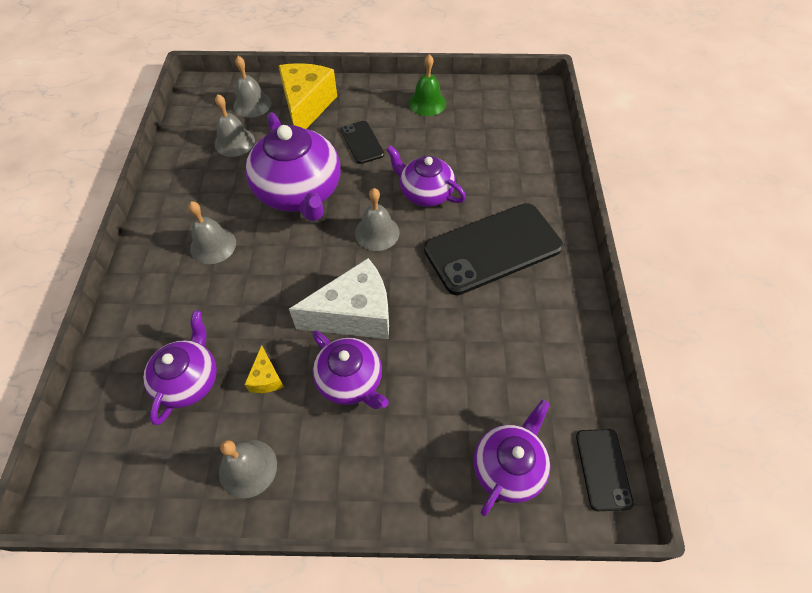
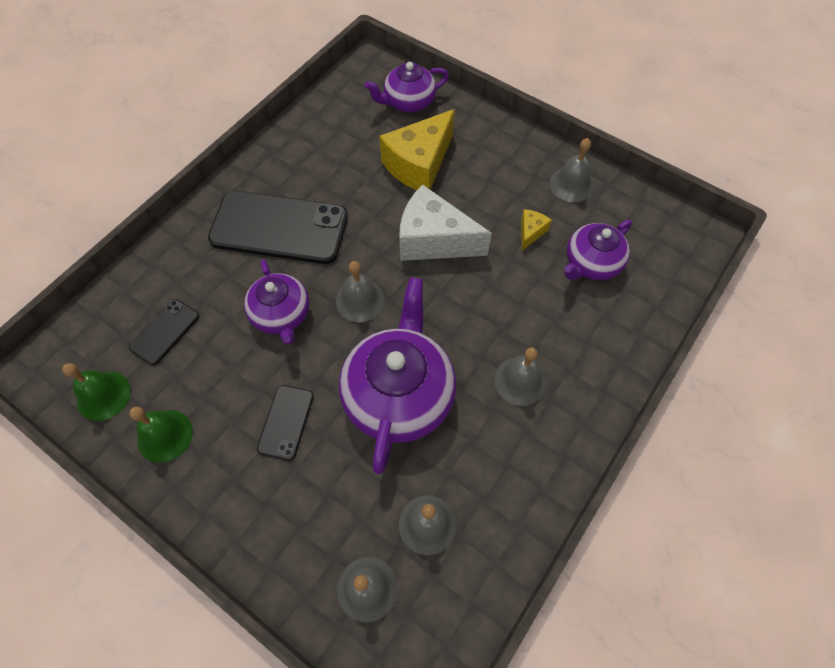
camera: 145 degrees left, 5 degrees up
yellow cheese [278,63,337,129] -> yellow cheese moved to [380,109,455,191]
purple teapot [312,330,389,409] -> none
black phone [576,429,634,511] -> black phone moved to [129,299,199,365]
none -> green bell [62,363,131,421]

